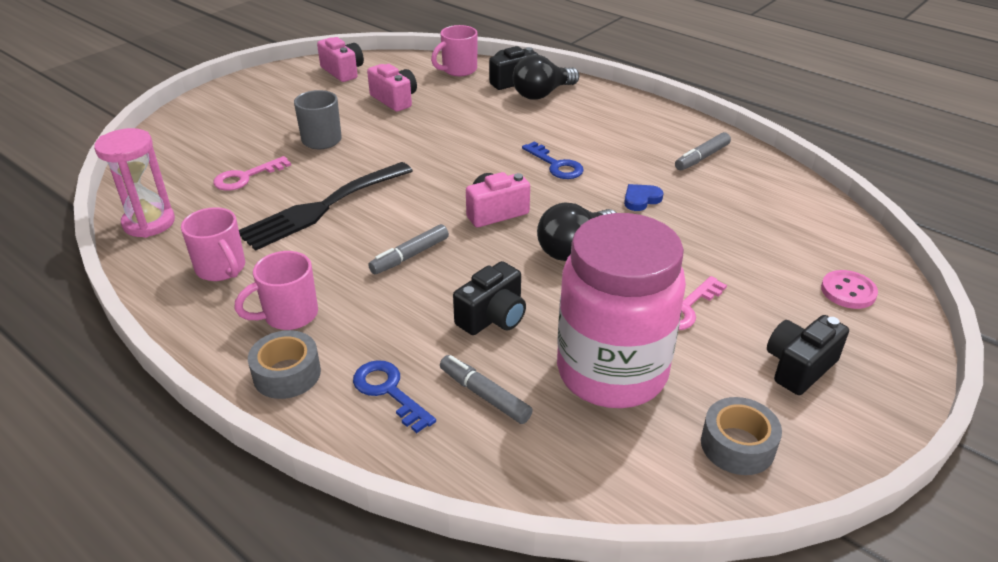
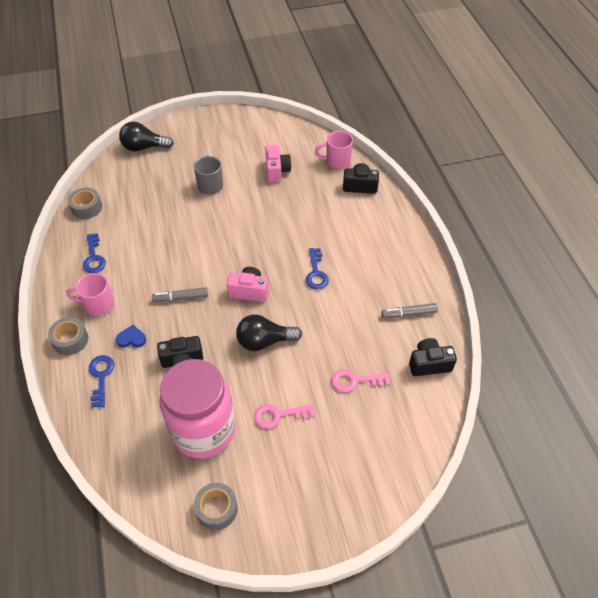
camera: 35 degrees right, 15 degrees up
pink hourglass [94,128,175,238] -> grey tape [68,188,102,219]
pink mug [181,207,245,281] -> blue key [83,233,106,273]
pink key [213,156,291,191] -> pink key moved to [331,370,390,393]
black fork [239,162,413,251] -> none
pink camera [317,37,364,82] -> none
grey marker [440,355,533,424] -> none
black light bulb [513,54,579,100] -> black light bulb moved to [119,121,174,151]
blue heart [624,184,663,211] -> blue heart moved to [116,325,146,348]
black camera [767,315,849,395] -> black camera moved to [409,338,457,376]
pink button [821,270,878,309] -> none

